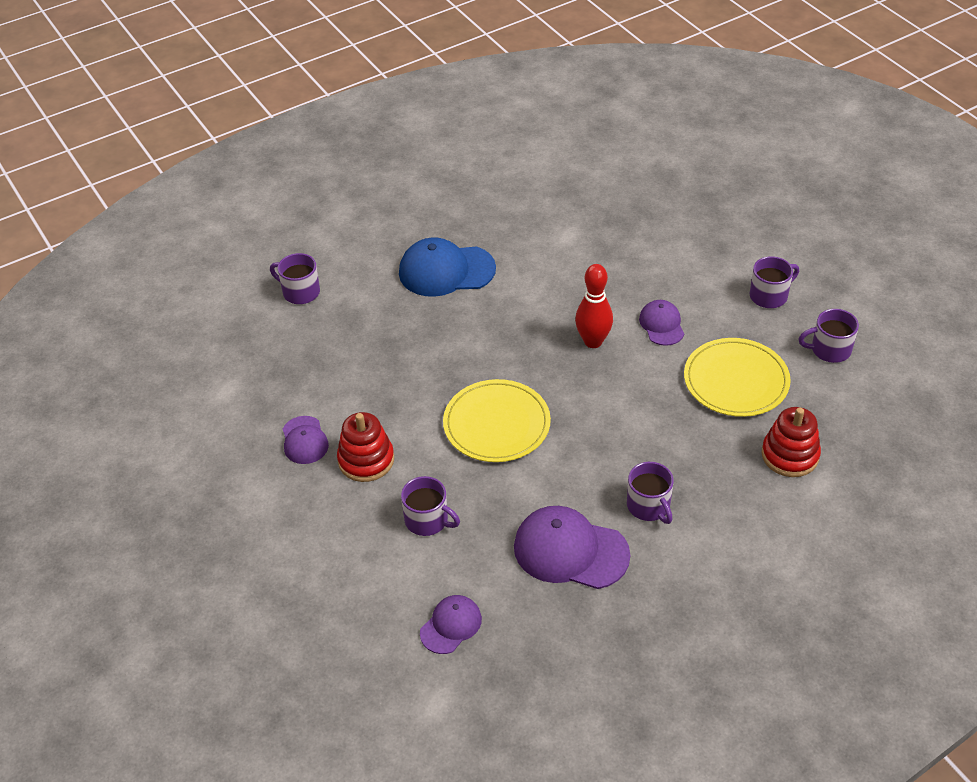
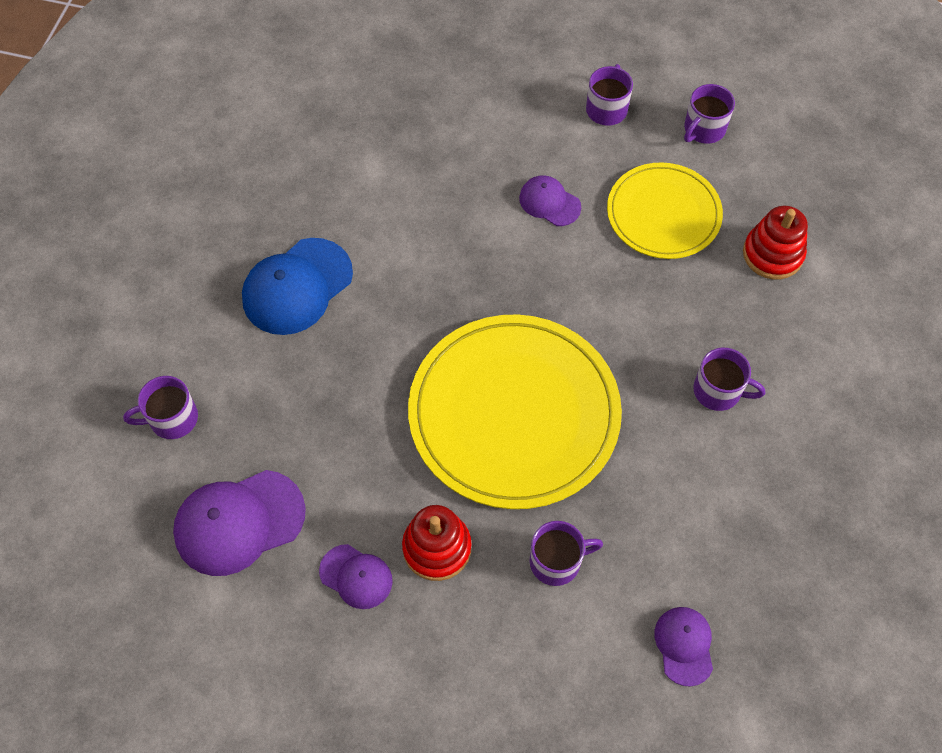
camera: 45 degrees left, 15 degrees up
yellow plate [443,379,551,462] -> yellow plate [408,314,622,509], size x1.68
purple cap [514,506,630,589] -> purple cap moved to [173,470,306,576]
red bowling pin [575,264,613,348] -> none

